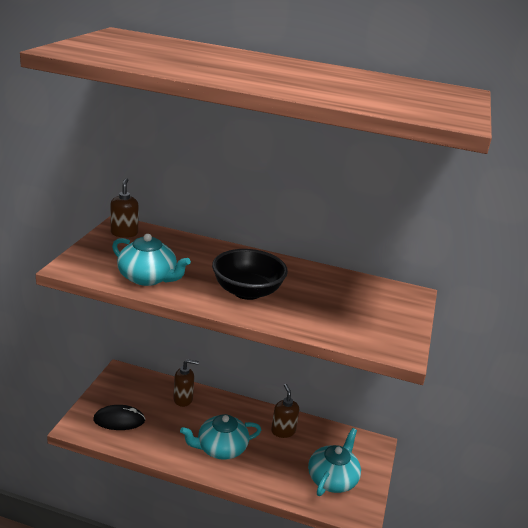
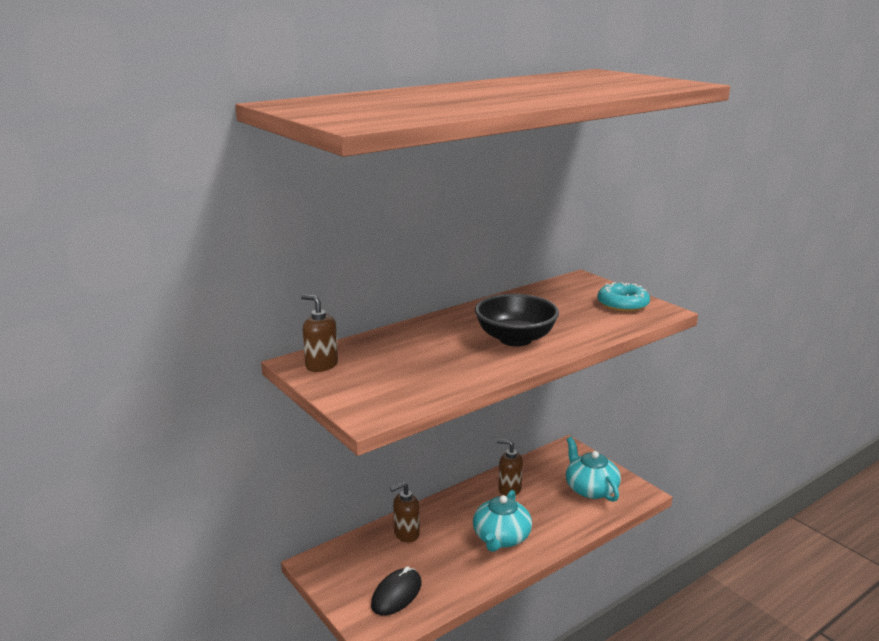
camera: 50 degrees left, 5 degrees down
turquoise teapot [112,234,191,286] -> none
brown soap dispenser [173,359,199,407] -> brown soap dispenser turned 150 degrees counterclockwise [390,482,420,542]
none -> turquoise donut [597,282,650,312]

